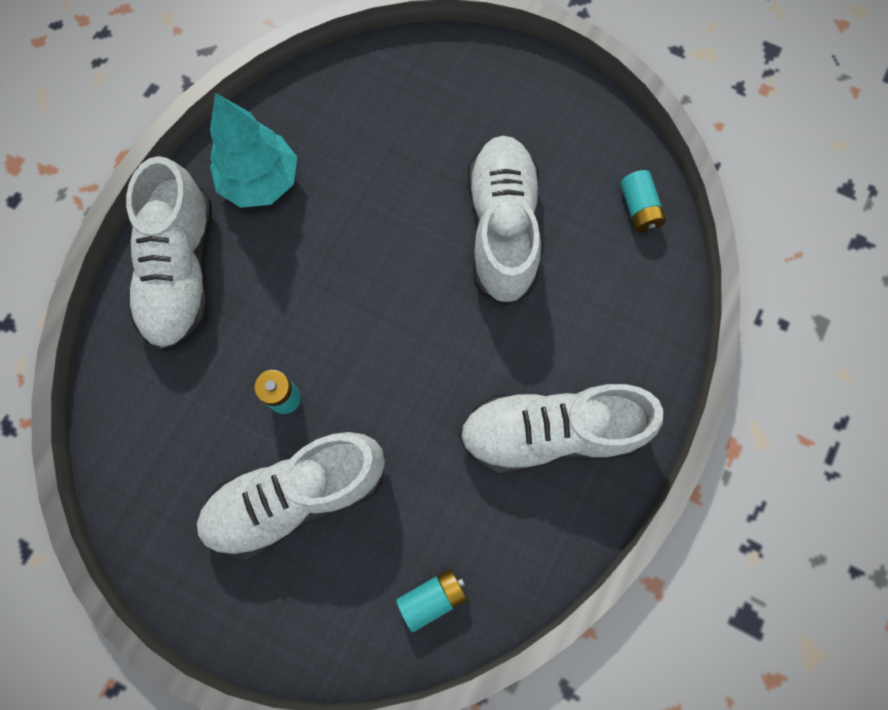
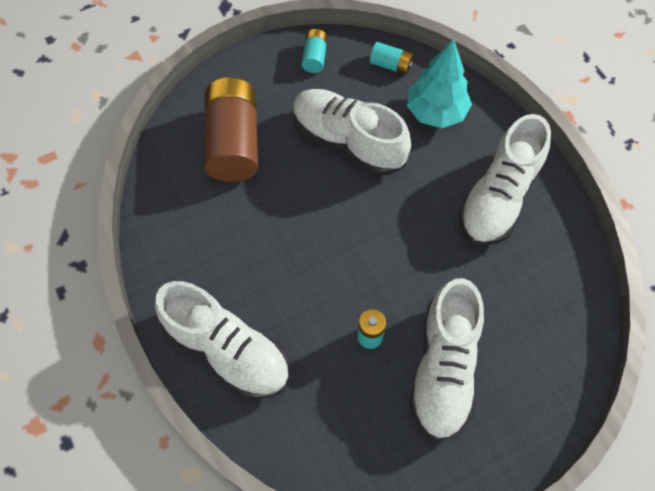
camera: 55 degrees left, 10 degrees down
turquoise tree [210,93,297,208] -> turquoise tree moved to [407,38,472,128]
turquoise battery [396,568,467,632] -> turquoise battery moved to [302,29,327,73]
none -> brown battery [204,77,258,182]

